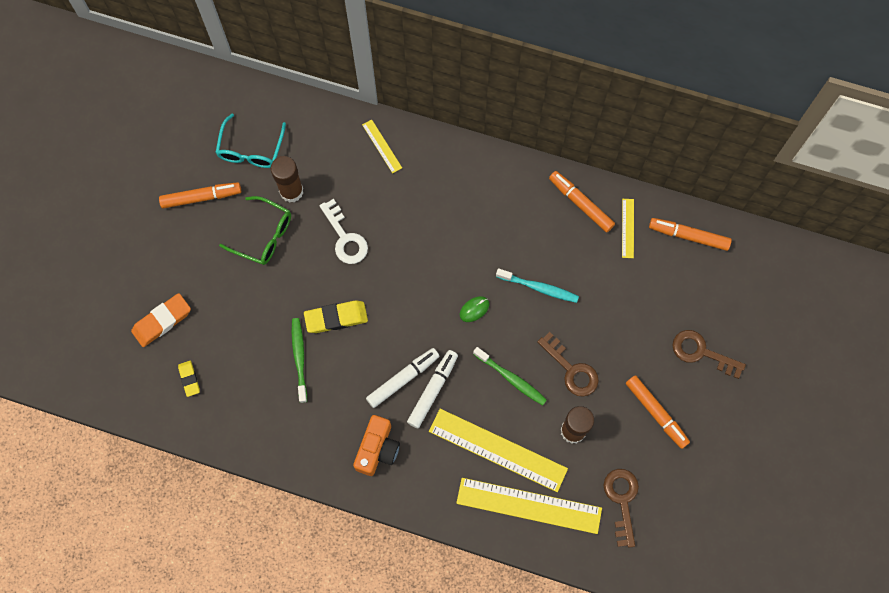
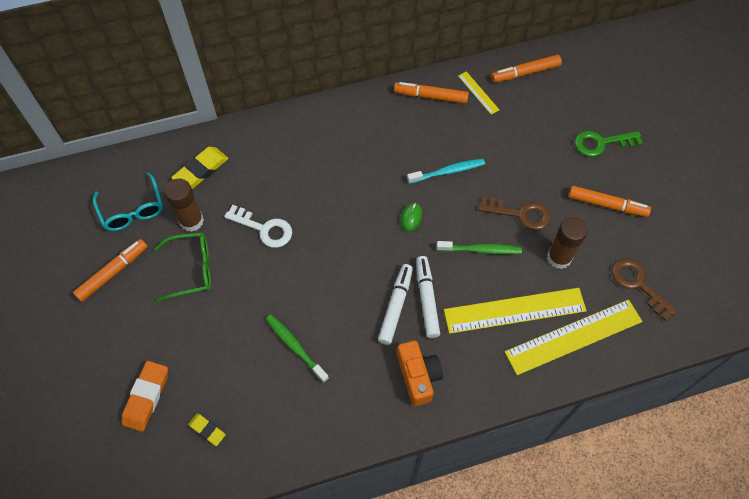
camera: 35 degrees left, 10 degrees down
yellow eraser [304,300,368,333] -> yellow eraser moved to [171,147,228,189]
yellow ruler [362,119,402,173] -> none
brown key [672,330,746,379] -> green key [575,131,643,157]

